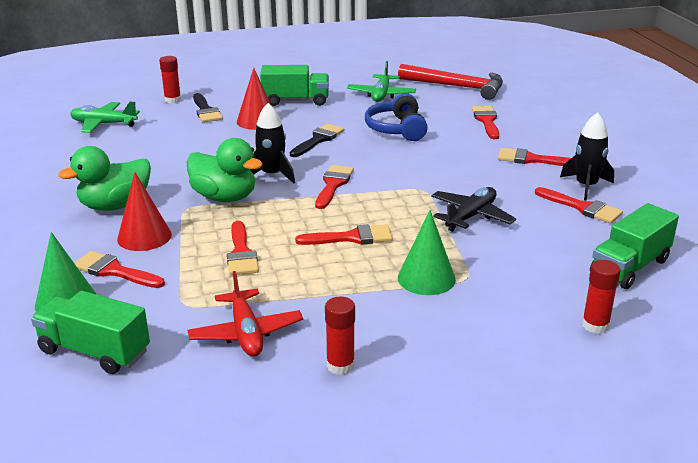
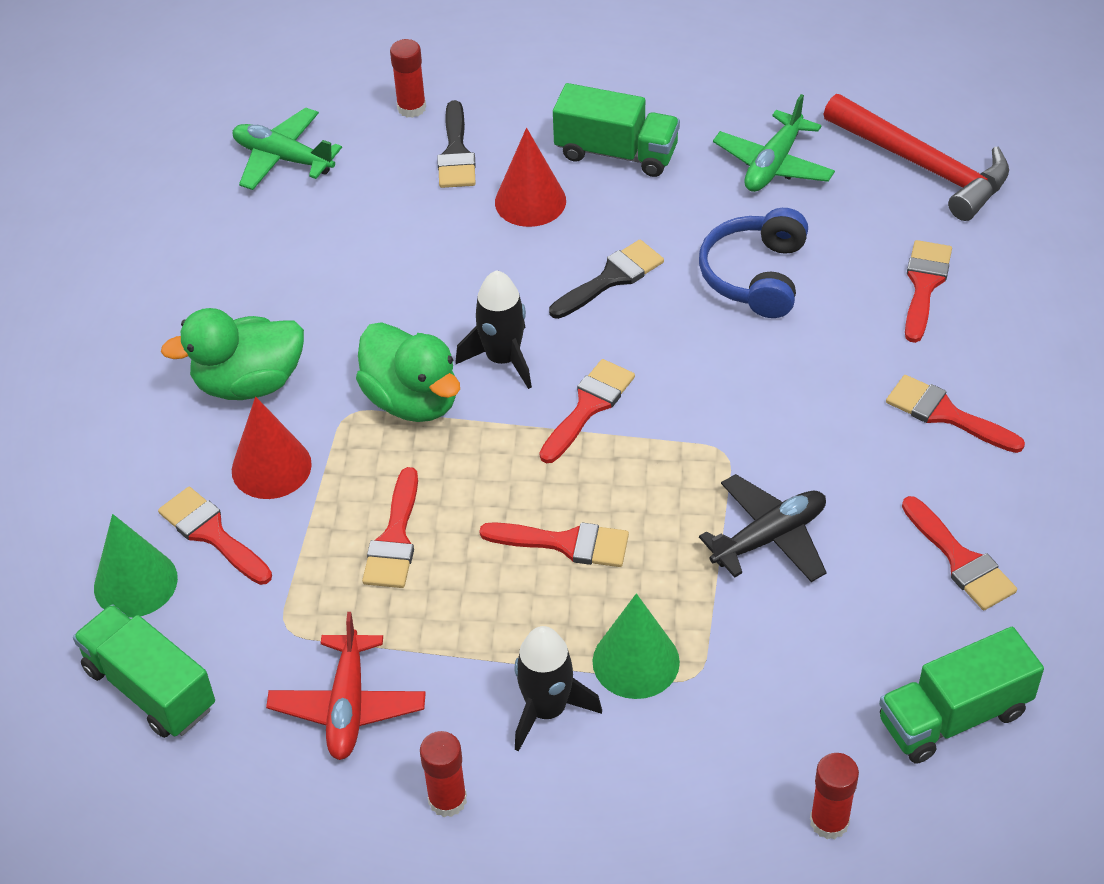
camera: 20 degrees right, 20 degrees up
black rocket [560,112,614,201] -> black rocket moved to [515,626,602,752]

